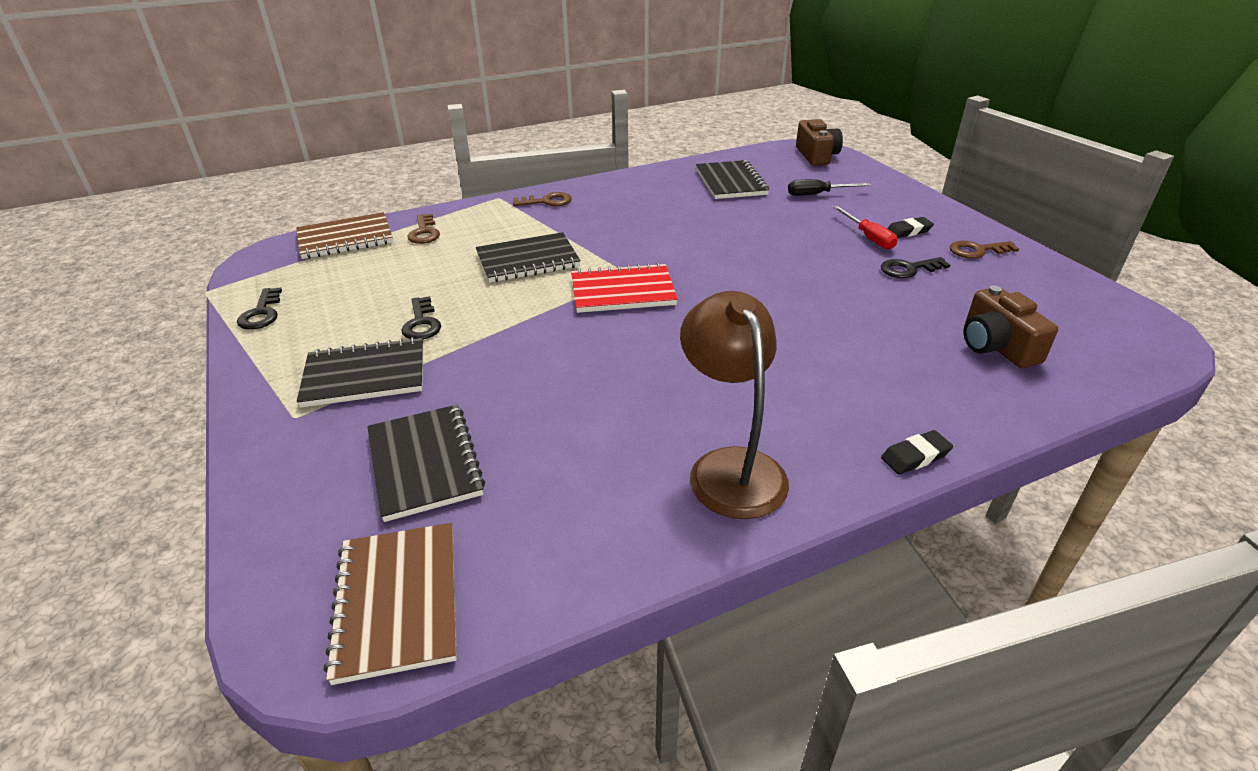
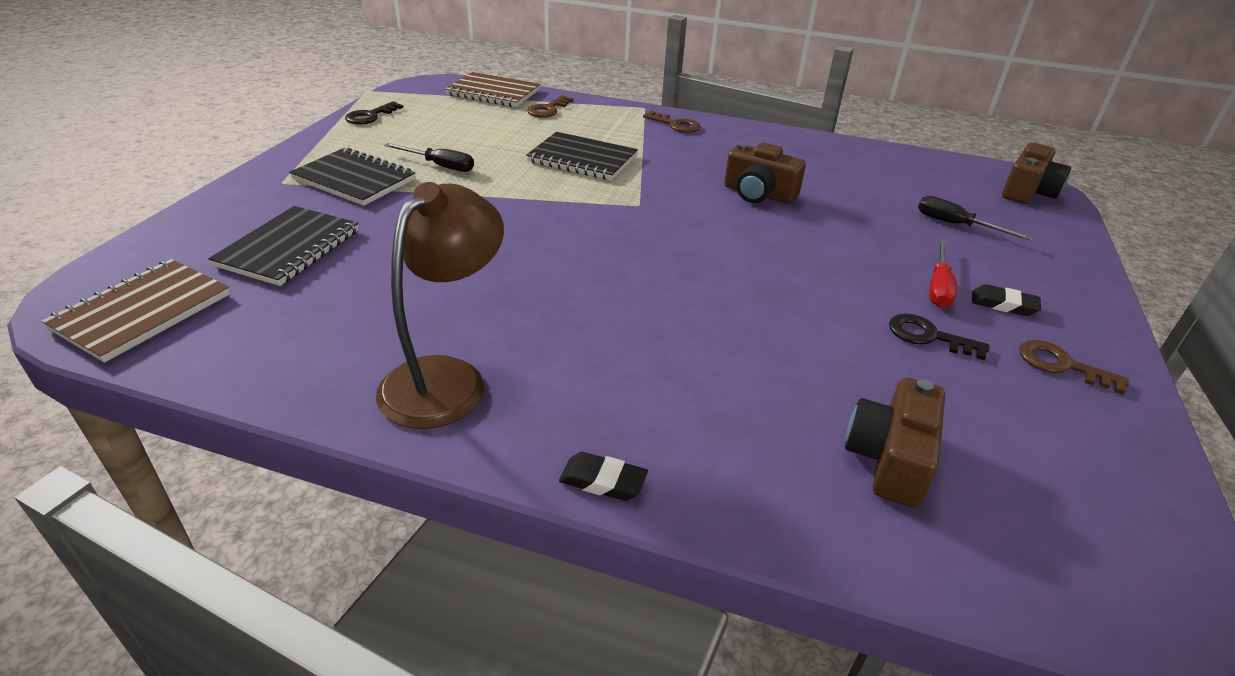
camera: 40 degrees right, 0 degrees up
black key [401,296,441,340] -> black screwdriver [384,143,474,172]
red notebook [571,263,678,313] -> none
black notebook [696,160,769,199] -> none
none -> brown camera [724,142,806,204]

